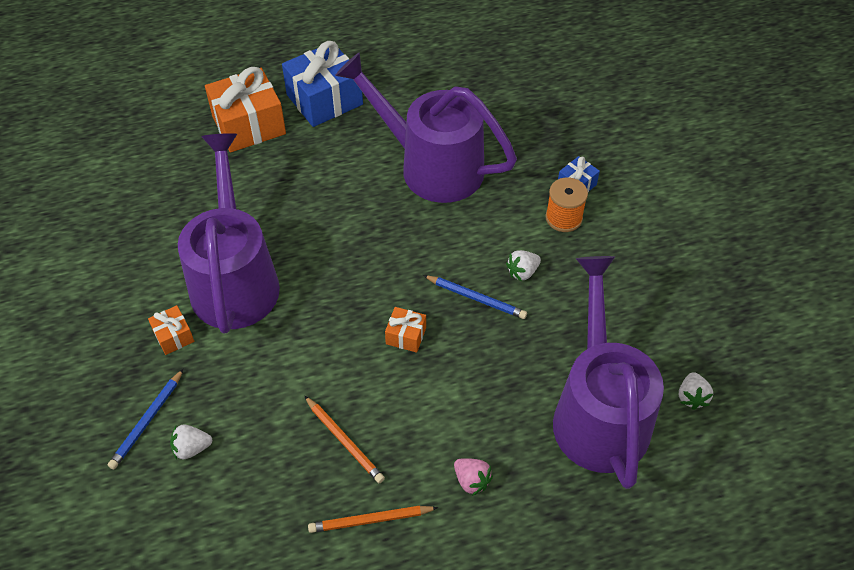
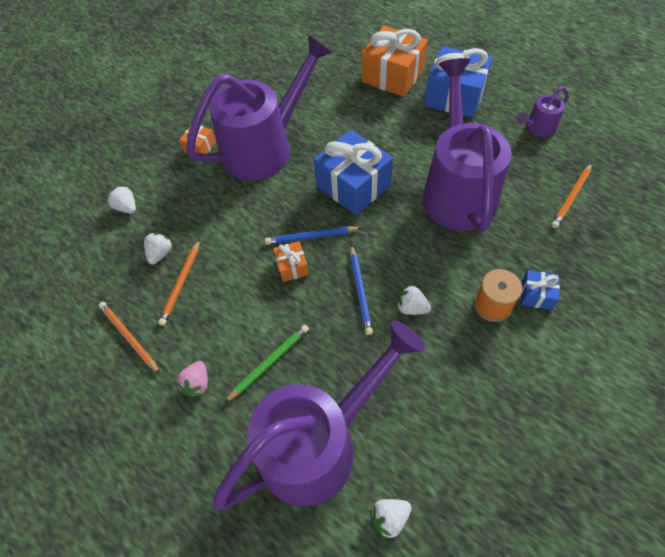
camera: 60 degrees right, 5 degrees up
blue pencil [108,369,183,469] -> blue pencil moved to [265,226,361,245]
none -> white strawberry [144,233,173,265]
none -> green pencil [224,325,309,403]
none -> blue gift [313,130,393,215]
none -> purple watering can [516,87,569,138]
none -> orange pencil [551,163,592,228]

